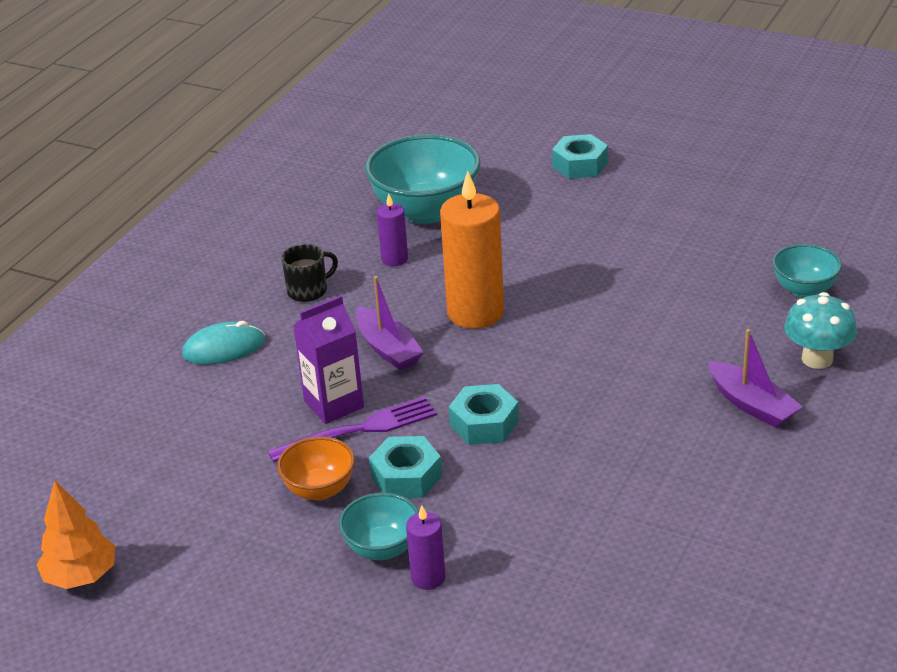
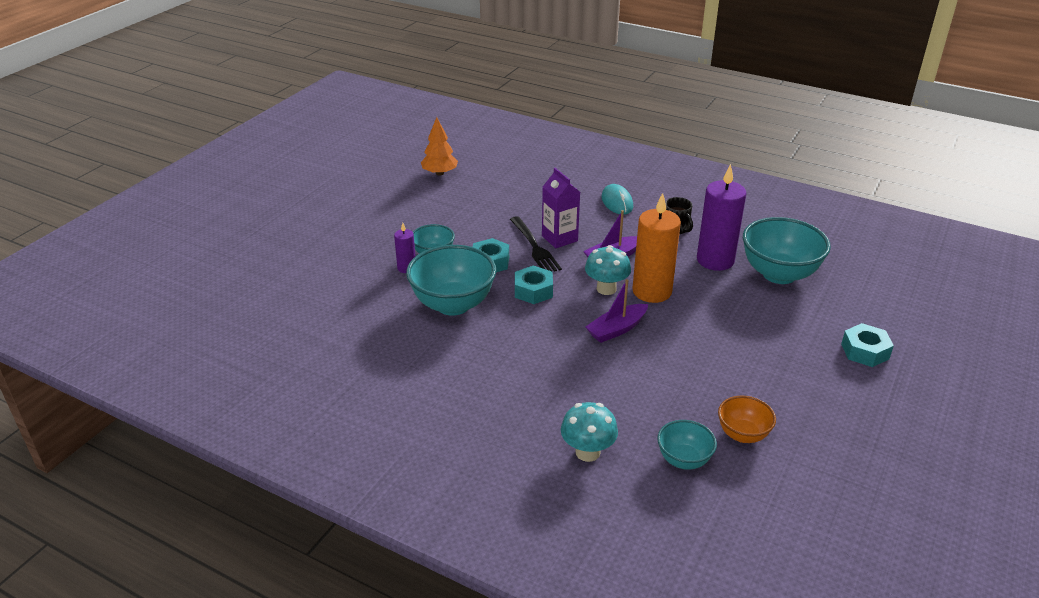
camera: 90 degrees right, 0 degrees up
purple fork [268,396,437,463] -> black fork [510,216,562,272]
orange bowl [277,436,355,501] -> orange bowl moved to [718,396,776,443]
purple candle [377,194,408,266] -> purple candle [697,164,747,271], size x2.02
purple boat [708,329,803,428] -> purple boat moved to [585,279,648,343]
none -> turquoise bowl [406,245,496,316]
none -> turquoise mushroom [585,245,631,295]

